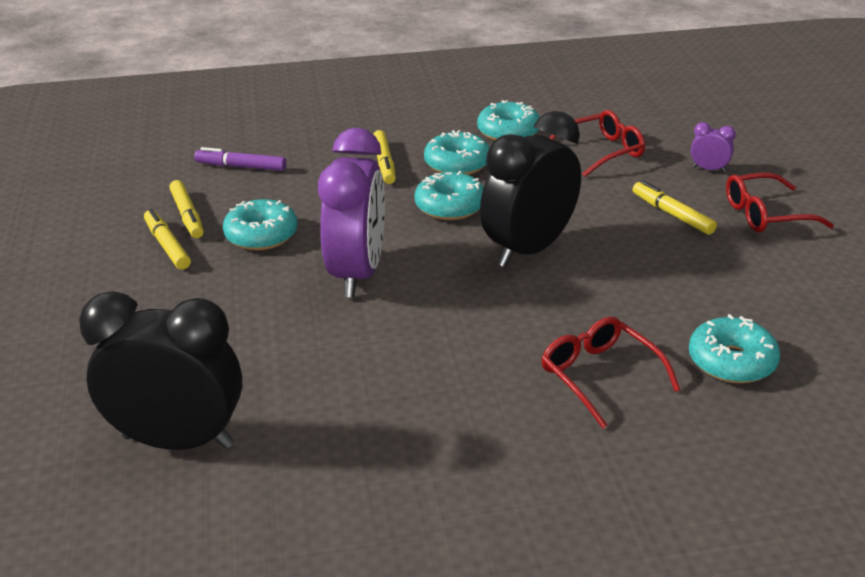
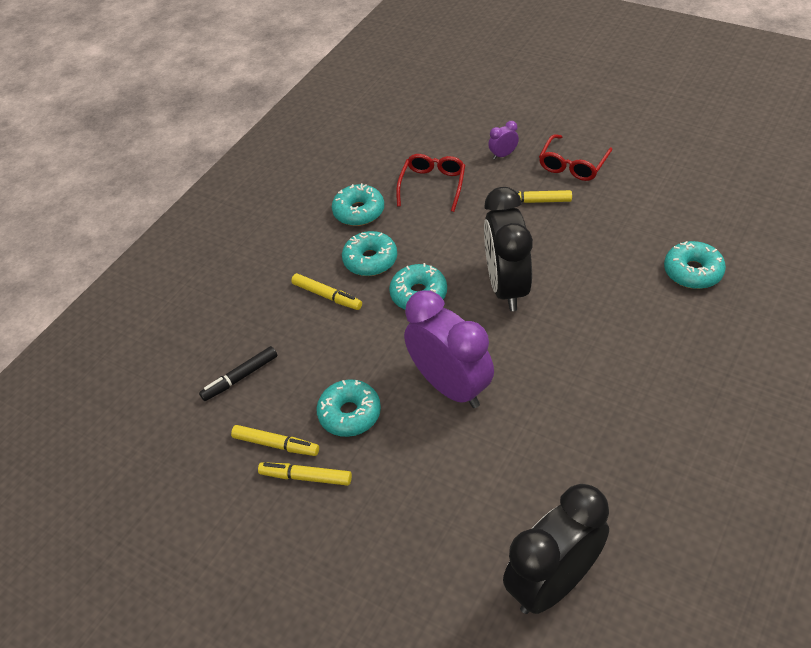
camera: 45 degrees left, 15 degrees up
purple marker [194,147,286,171] -> black marker [199,346,277,401]
red glasses [541,317,680,428] -> none

